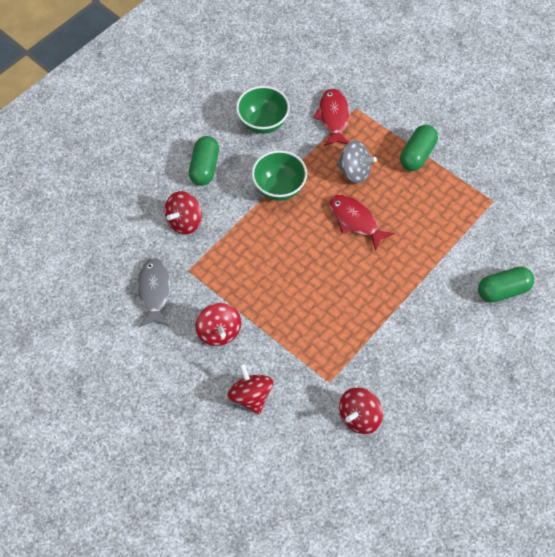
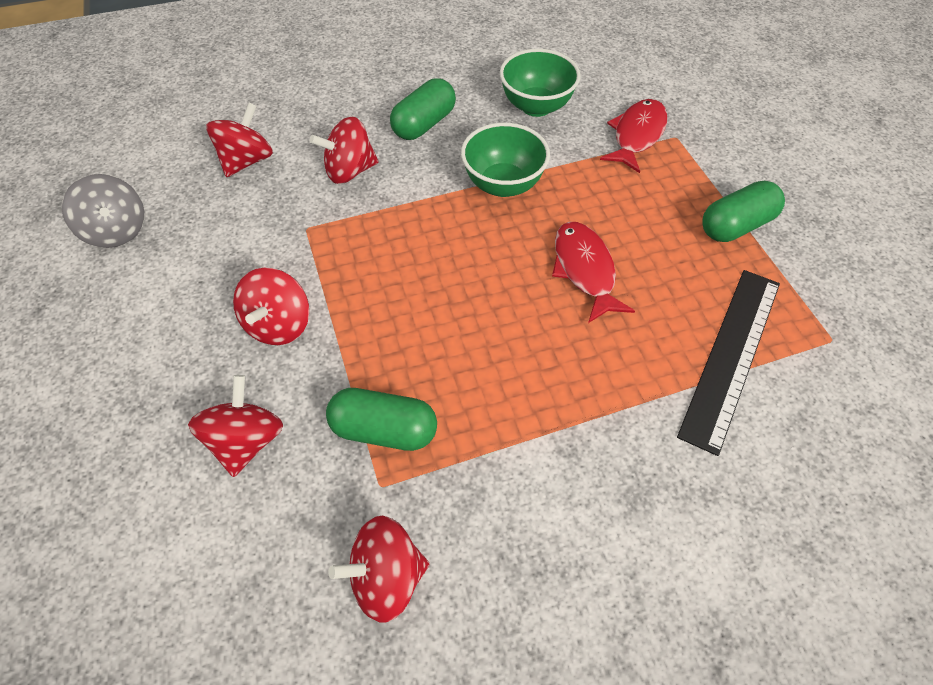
camera: 30 degrees right, 5 degrees down
grey fish [130,258,170,327] -> none
grey spinning top [337,140,377,183] -> grey spinning top moved to [62,174,144,248]
green capsule [478,267,534,303] -> green capsule moved to [326,388,437,451]
none -> red spinning top [206,103,273,177]
none -> black ruler [677,270,780,456]

